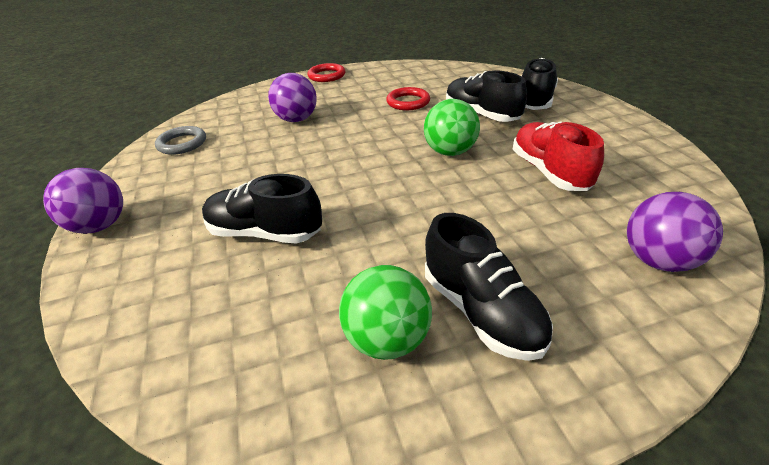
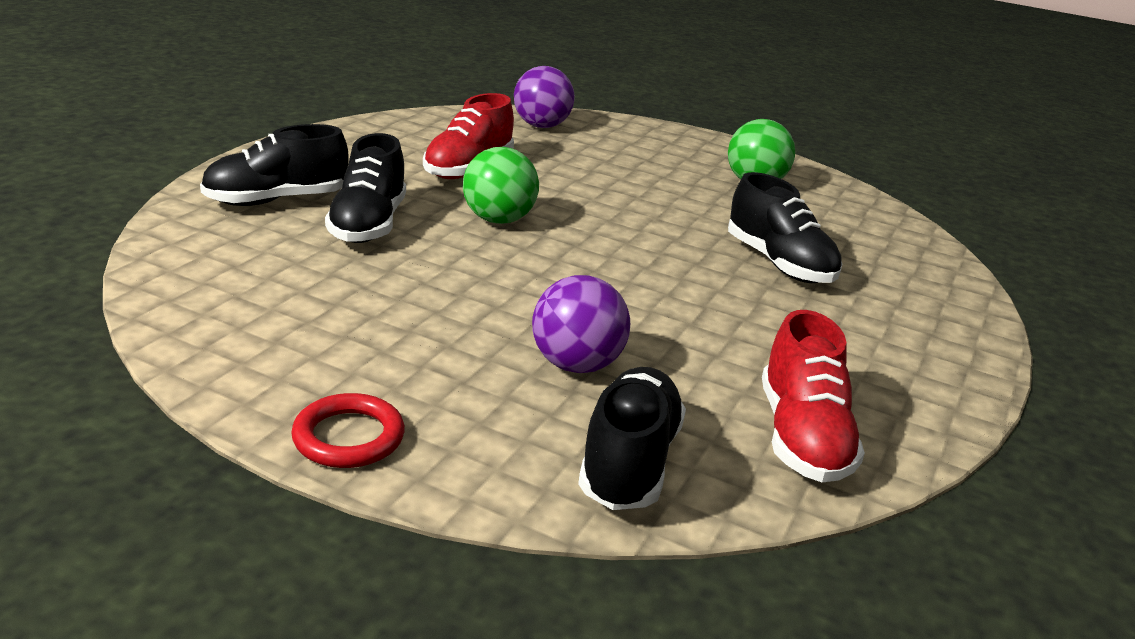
camera: 140 degrees left, 10 degrees down
purple ball [43,168,123,234] -> none
grey ring [155,126,206,155] -> red shoe [762,310,865,482]
red ring [386,87,430,110] -> none
black shoe [425,213,553,361] -> black shoe moved to [578,367,686,510]

